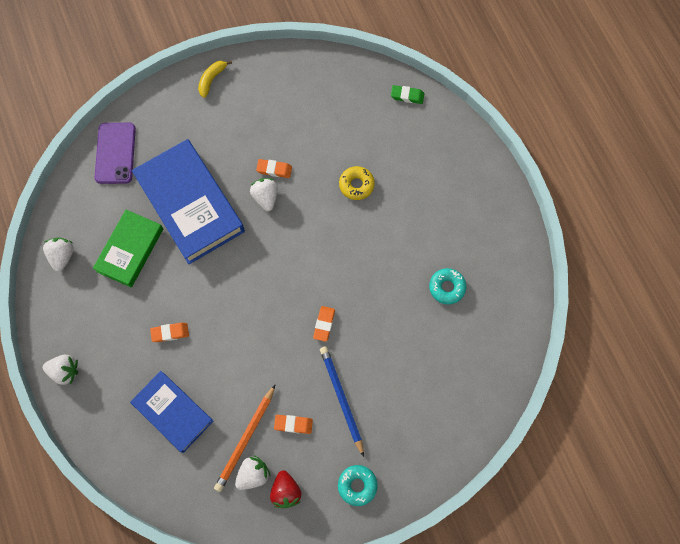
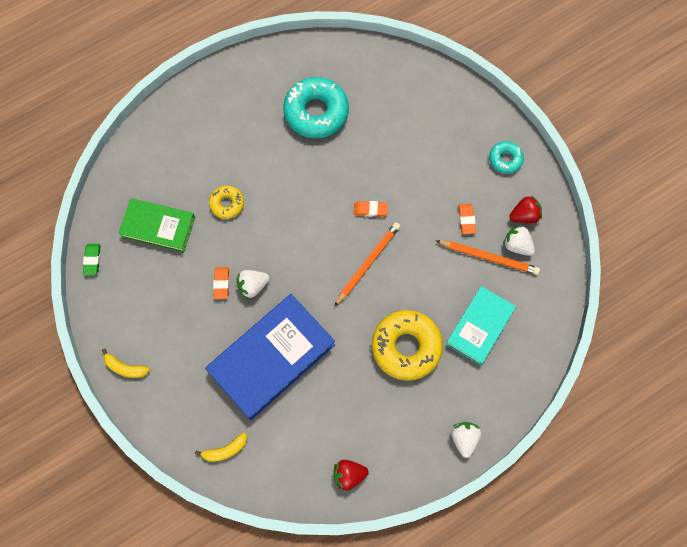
camera: 100 degrees left, 0 degrees up
white strawberry [43,238,74,272] -> red strawberry [334,460,369,491]
green book [93,210,163,288] -> green book moved to [118,198,195,253]
purple phone [95,123,136,184] -> yellow banana [195,433,247,462]
blue book [130,371,213,453] -> turquoise book [446,286,516,365]
orange eraser [150,323,189,342] -> yellow donut [372,310,443,381]
blue pencil [320,346,364,457] -> none
green eraser [391,85,424,104] -> green eraser moved to [83,244,101,275]
turquoise donut [429,268,466,305] -> turquoise donut [283,77,349,138], size x1.93
none -> orange pencil [334,222,400,306]

